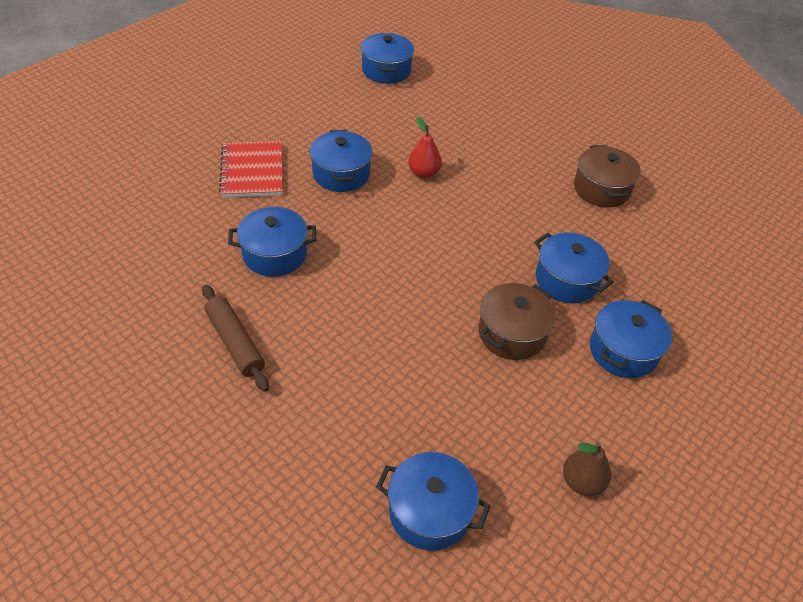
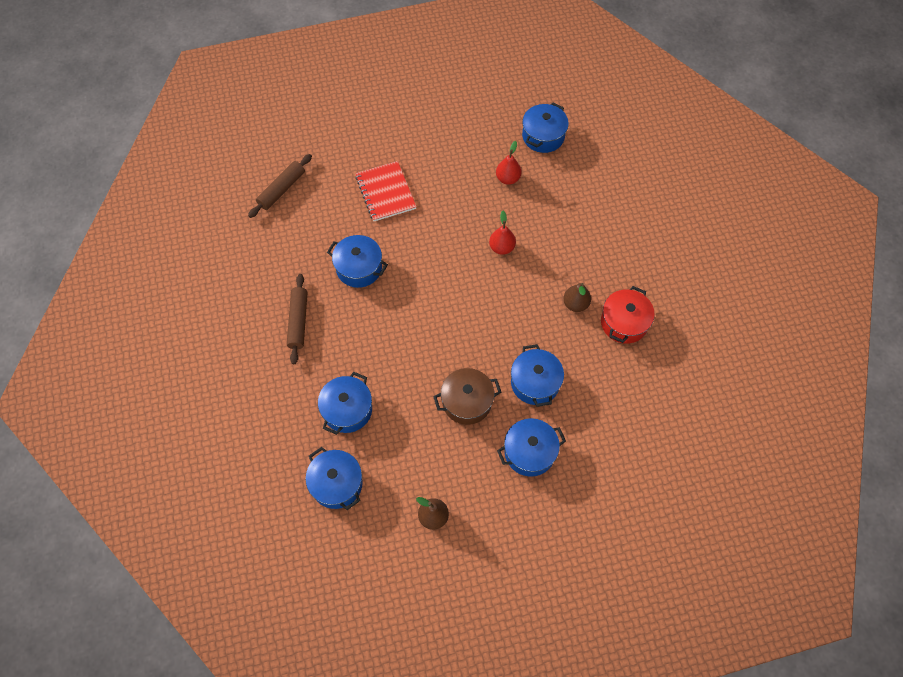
camera: 35 degrees right, 15 degrees up
red notebook [219,141,283,198] -> red notebook turned 45 degrees counterclockwise [355,161,417,221]
blue pot [310,130,372,192] -> blue pot moved to [318,372,372,435]
brown pot [574,145,641,208] -> red pot [601,286,655,344]
none -> brown rolling pin [248,154,312,218]
none -> red pear [496,141,522,185]
none -> brown pear [563,283,591,312]

